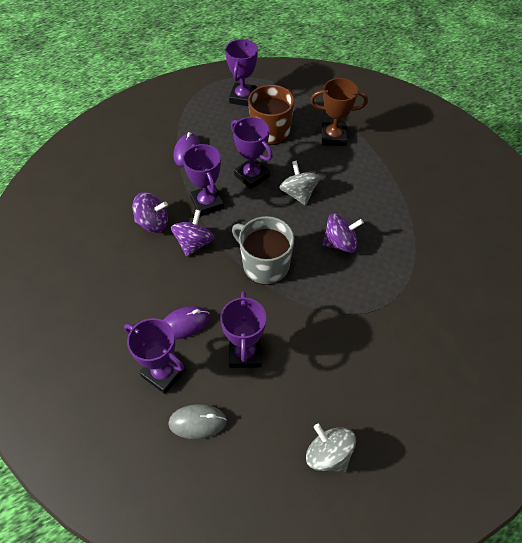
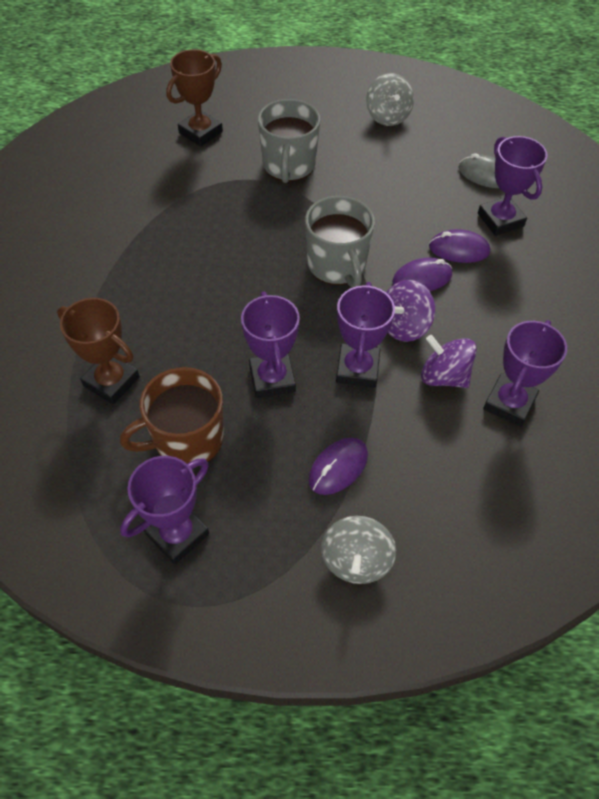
camera: 150 degrees left, 0 degrees up
purple trophy [220,291,266,368] -> purple trophy moved to [483,320,567,427]
grey spinning top [279,160,320,206] -> grey spinning top moved to [321,516,396,584]
purple spinning top [322,214,364,253] -> none
none -> brown trophy [166,49,223,147]
none -> grey mug [258,99,320,183]
none -> purple mouse [392,257,452,291]

